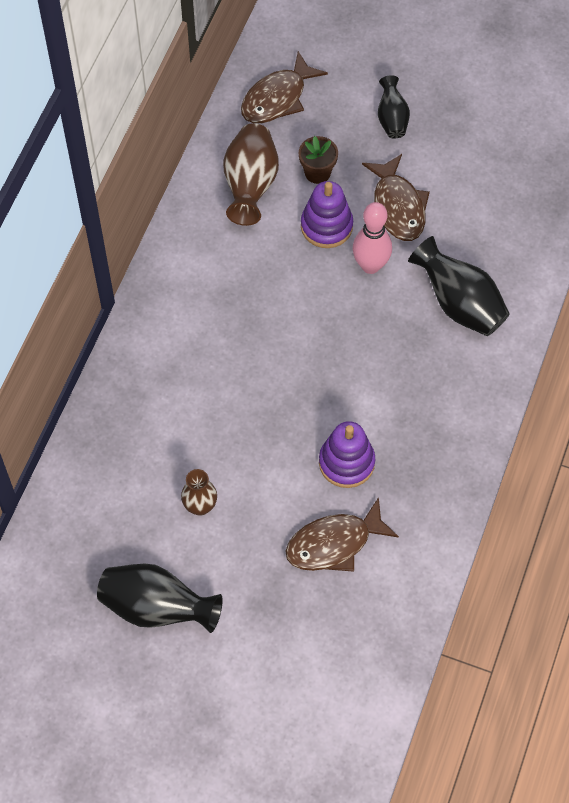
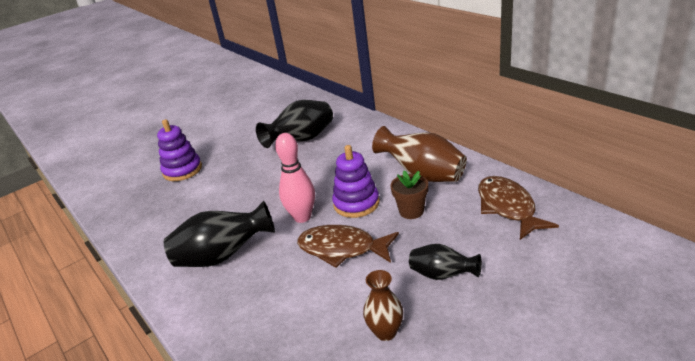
camera: 125 degrees right, 30 degrees down
black vase [97,564,223,633] -> black vase moved to [256,100,333,148]
brown vase [181,469,217,516] -> brown vase moved to [363,270,403,341]
brown fish [285,497,399,572] -> none

